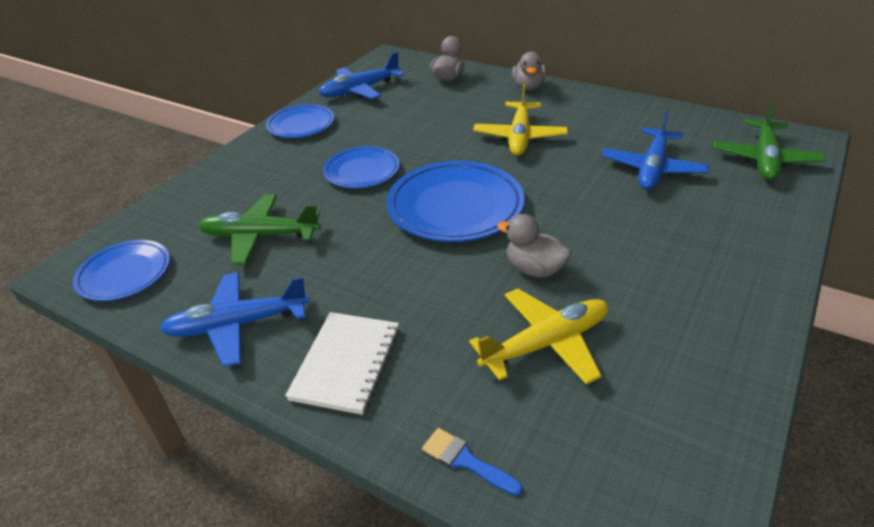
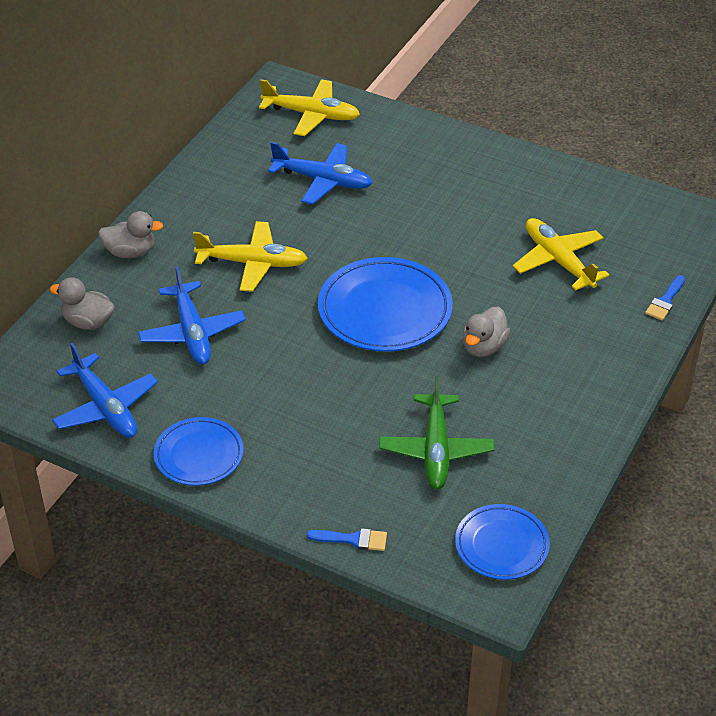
camera: 95 degrees left, 5 degrees up
blue plane [159,272,309,367] -> blue plane moved to [138,266,246,364]
white notebook [285,312,400,415] -> none
blue plate [323,146,400,189] -> none
grey duck [497,214,572,278] -> grey duck moved to [463,307,511,357]
green plane [714,101,825,180] -> yellow plane [259,79,360,136]
none -> blue brush [307,528,387,551]

